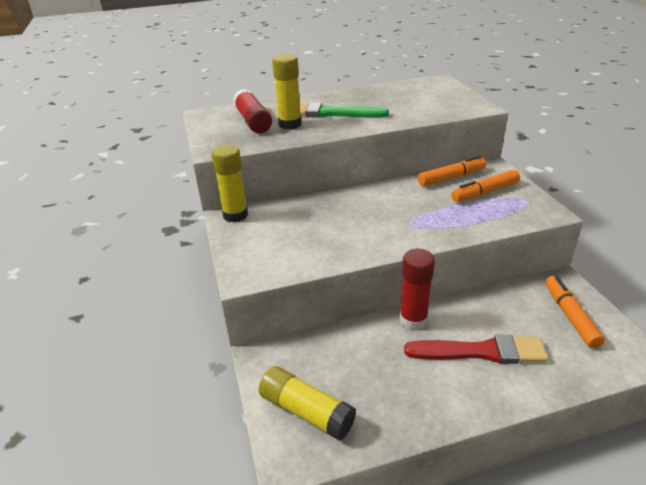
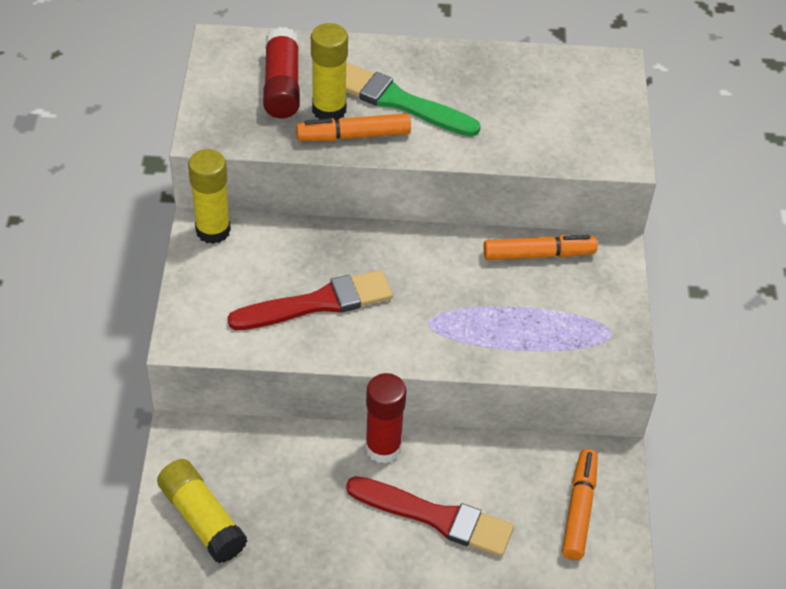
camera: 15 degrees right, 15 degrees up
orange marker [451,170,520,202] -> orange marker moved to [296,113,411,141]
none -> red brush [227,270,392,330]

